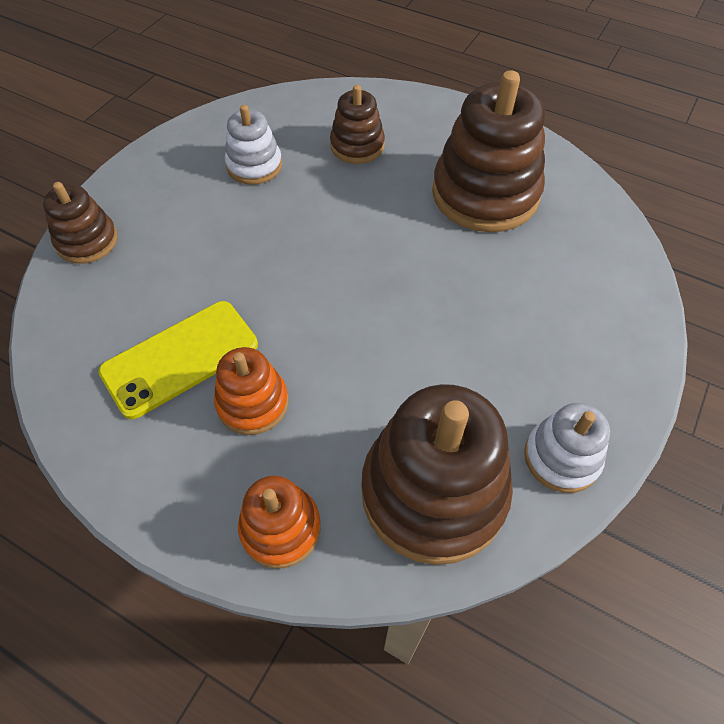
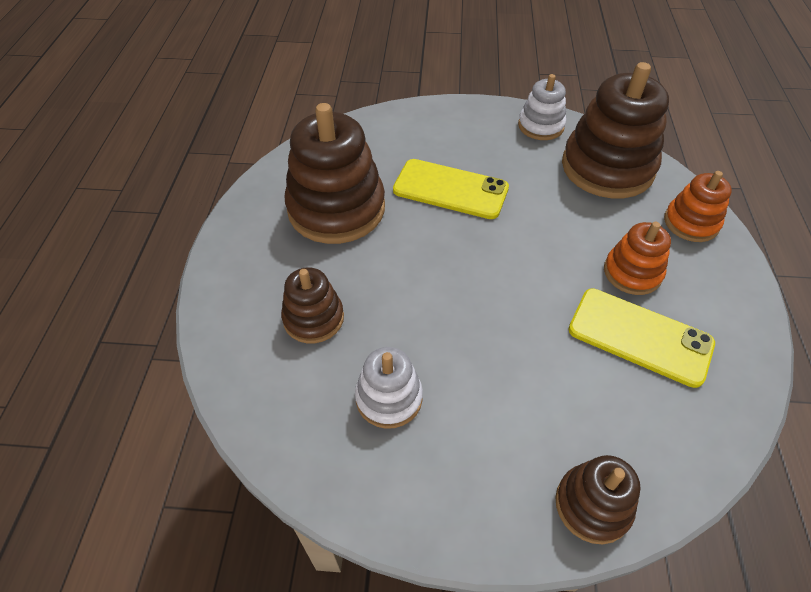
camera: 115 degrees left, 5 degrees down
none -> yellow phone [393,159,509,219]

